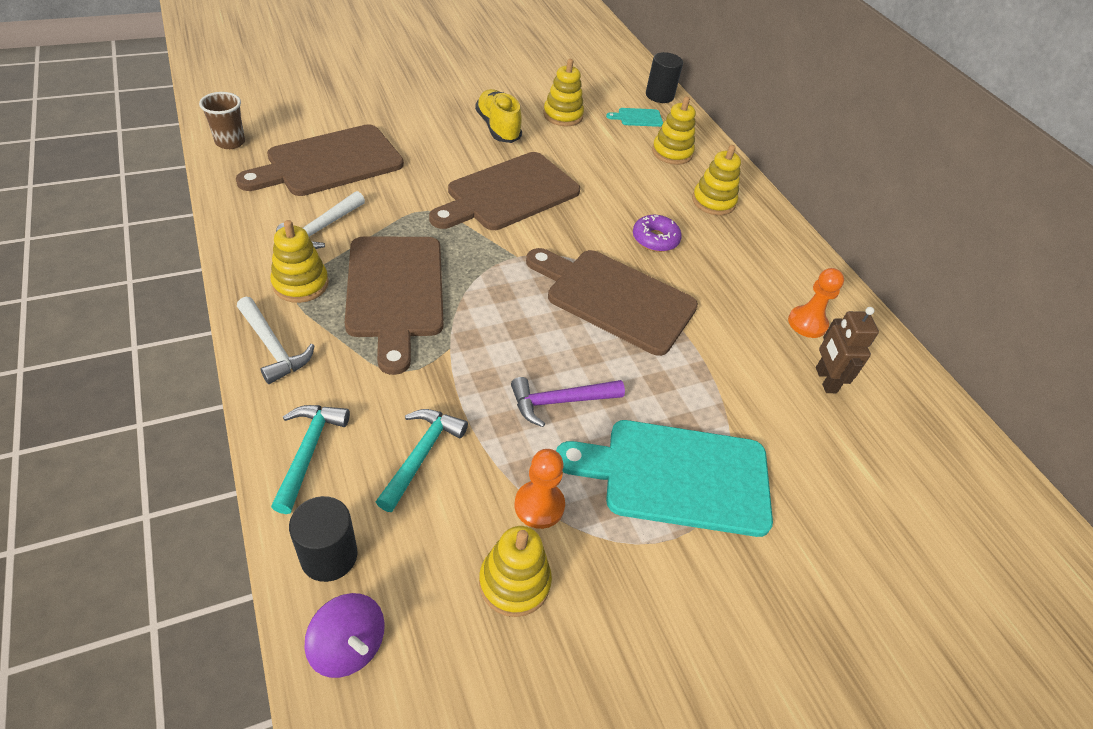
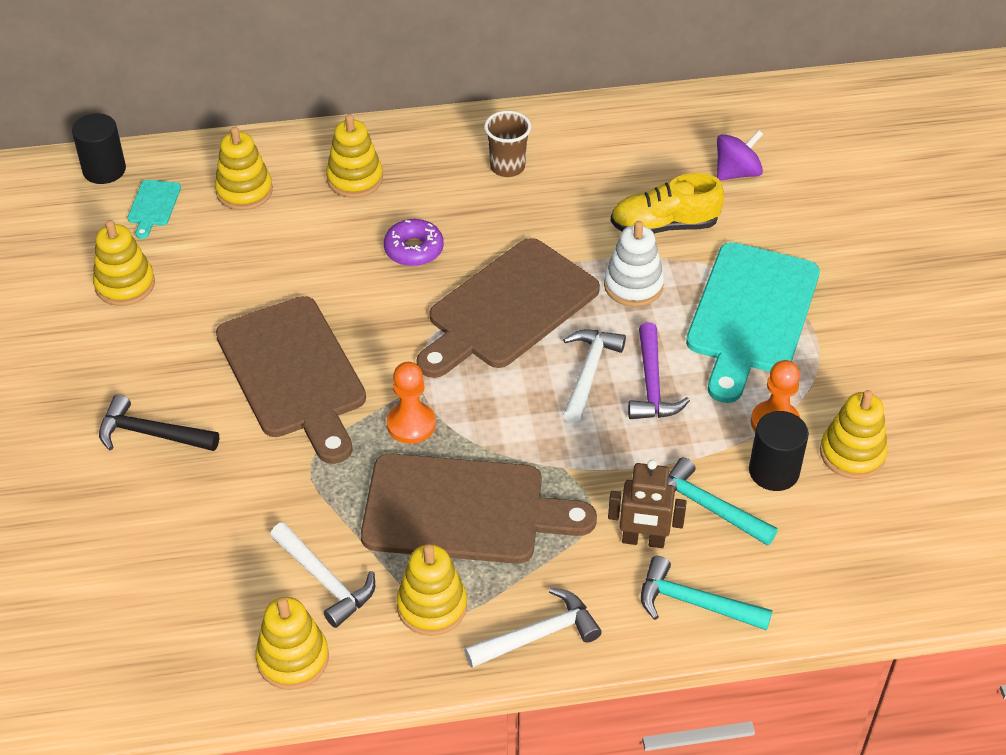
camera: 70 degrees left, 0 degrees up
brown cup [199,92,245,149] -> brown cup moved to [484,111,531,177]
brown cutting board [236,124,404,196] -> none
black cylinder [289,496,358,582] -> black cylinder moved to [749,411,809,491]
purple spinning top [304,593,385,678] -> purple spinning top moved to [717,130,763,181]
yellow shoe [475,89,522,143] -> yellow shoe moved to [611,173,724,234]
orange pawn [788,268,844,338] -> orange pawn moved to [387,362,436,444]
brown robot [816,307,879,393] -> brown robot moved to [608,460,687,548]
none -> black hammer [99,394,219,451]
none -> yellow stacking toy [255,597,329,690]
none -> white hammer [563,330,626,424]
none -> white stacking toy [604,221,664,307]

